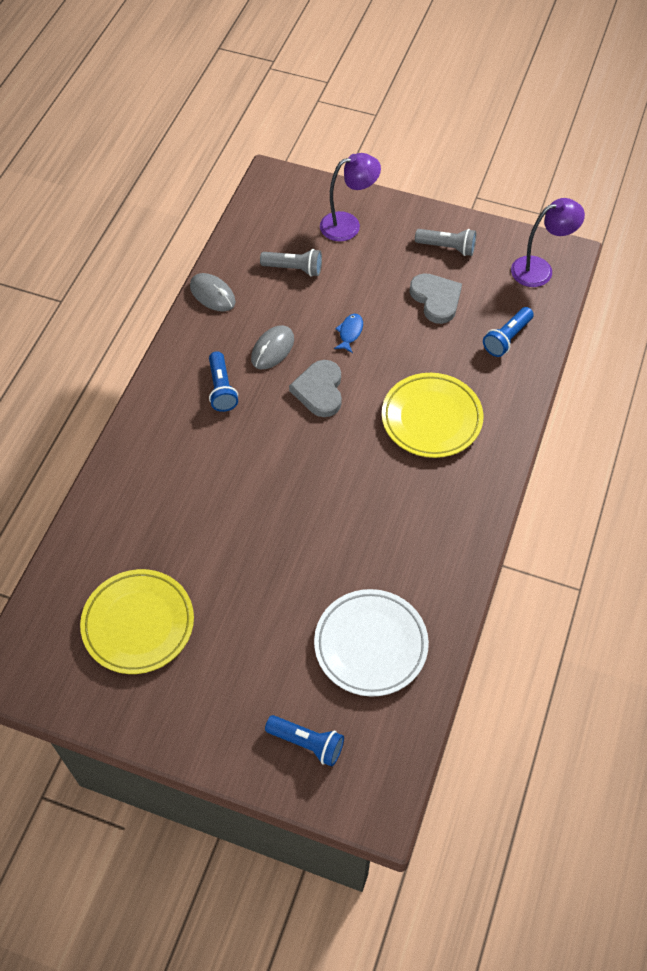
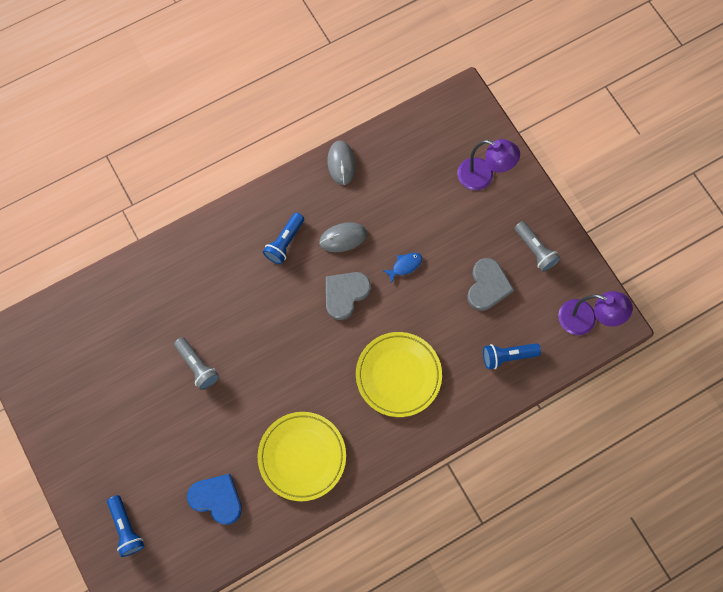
camera: 40 degrees right, 15 degrees up
yellow plate [80,569,194,674] -> yellow plate moved to [258,412,346,501]
grey flashlight [260,249,322,277] -> grey flashlight moved to [174,337,219,390]
white plate [314,589,429,697] -> blue heart [187,474,242,525]

